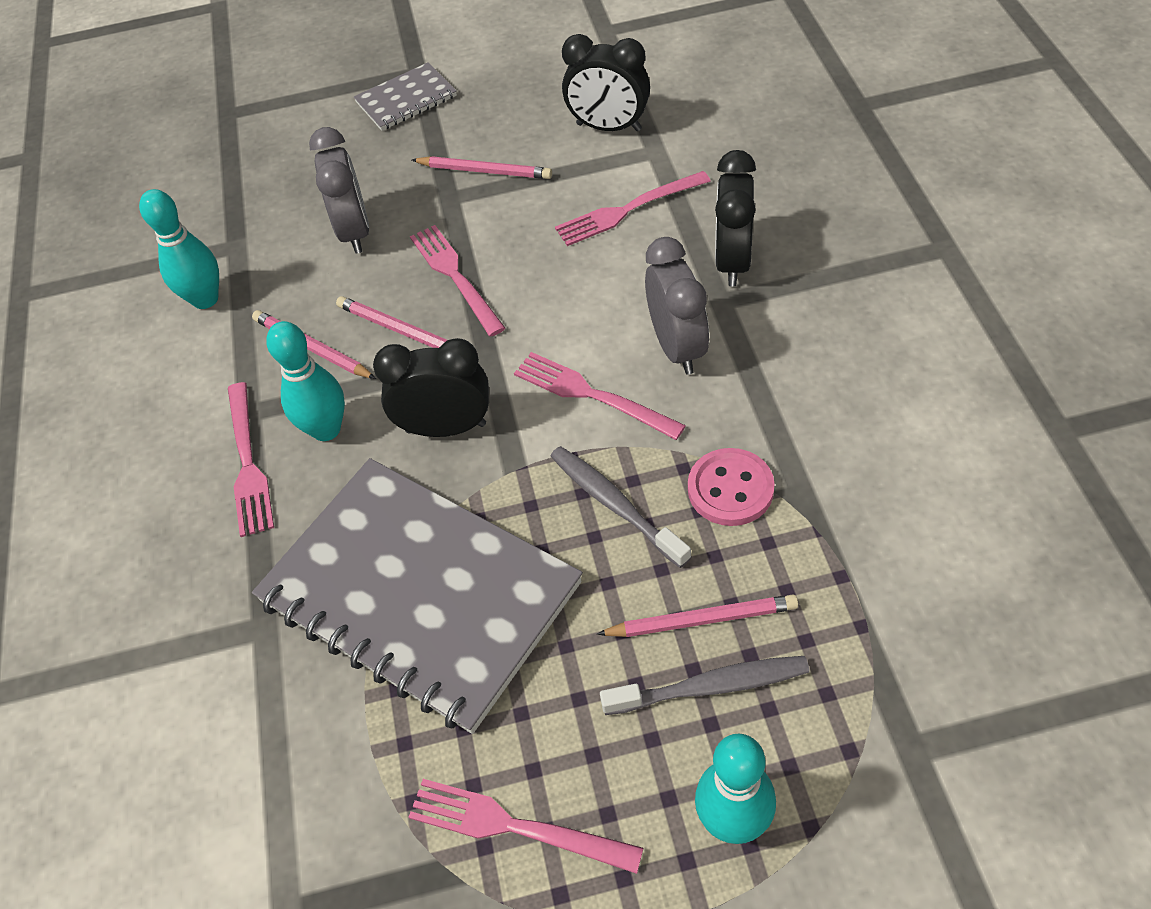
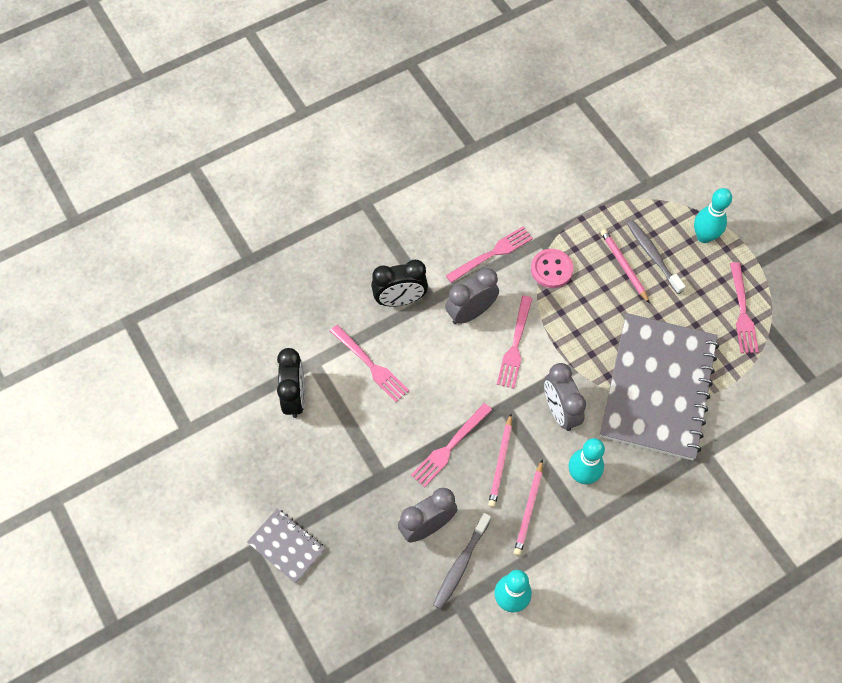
camera: 115 degrees left, 10 degrees up
pink fork [228,382,274,537] -> pink fork moved to [445,227,533,283]
black clock [373,338,489,437] -> grey clock [544,363,586,431]
pink pencil [412,156,552,179] -> none
grey toothbrush [551,446,691,568] -> grey toothbrush moved to [433,513,491,609]

